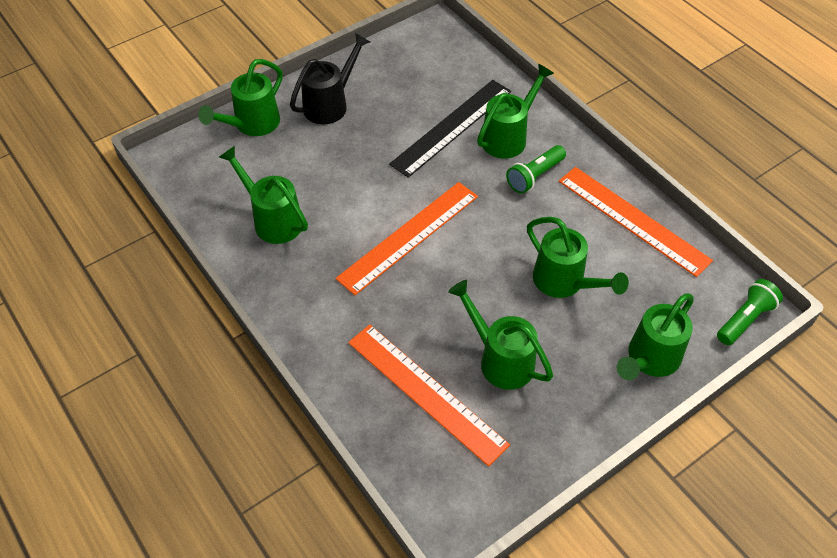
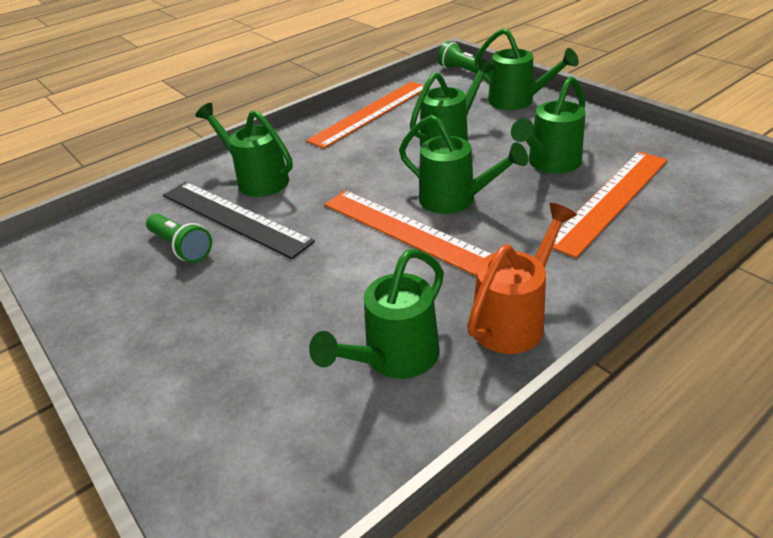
camera: 90 degrees left, 15 degrees down
green watering can [198,59,283,136] -> green watering can moved to [399,115,528,214]
black watering can [290,33,370,124] -> none
green flashlight [506,145,566,194] -> green flashlight moved to [146,214,212,263]
none -> orange watering can [467,203,577,354]

